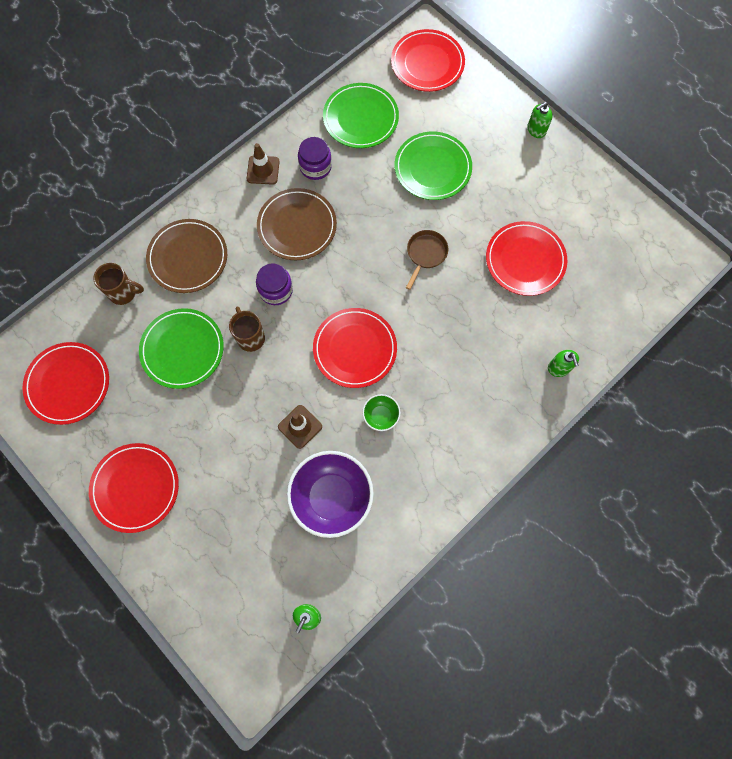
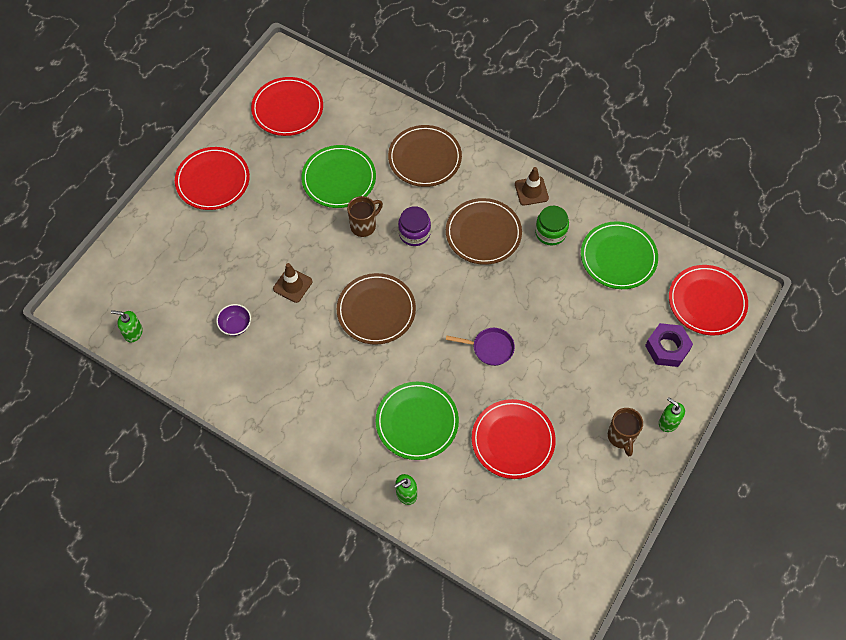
camera: 75 degrees right, 10 degrees down
brown mug [93,263,144,305] -> brown mug moved to [608,408,643,456]
purple bowl [287,451,374,538] -> purple bowl [216,304,251,336], size x0.47
purple jar [298,137,332,180] -> green jar [535,206,569,245]
red plate [313,308,397,388] -> brown plate [337,273,416,345]
green bowl [362,394,400,431] -> none
green plate [395,132,472,200] -> green plate moved to [376,382,459,460]
brown pan [406,230,448,290] -> purple pan [446,328,515,366]
none -> purple nut [645,323,693,367]

